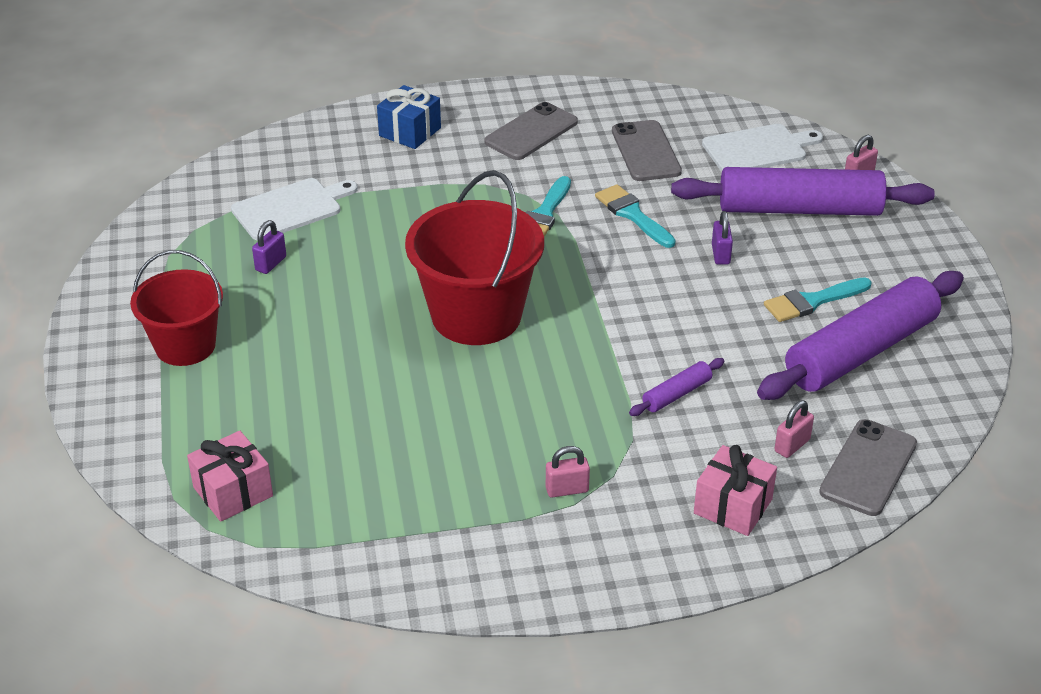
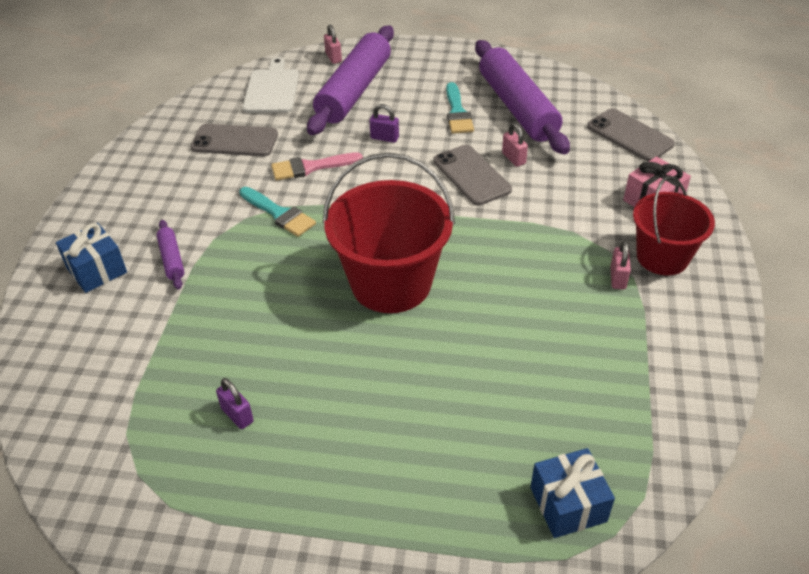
camera: 70 degrees left, 5 degrees up
red bucket [130,250,223,366] -> red bucket moved to [633,176,715,275]
pink gift [187,431,273,522] -> blue gift [530,448,615,538]
white cutting board [231,178,358,240] -> none
grey phone [484,102,578,160] -> grey phone moved to [433,145,512,206]
turquoise brush [595,184,676,248] -> pink brush [271,152,363,181]
purple rolling pin [629,358,725,416] -> purple rolling pin moved to [157,220,185,290]
pink padlock [774,400,814,458] -> pink padlock moved to [502,123,528,167]

